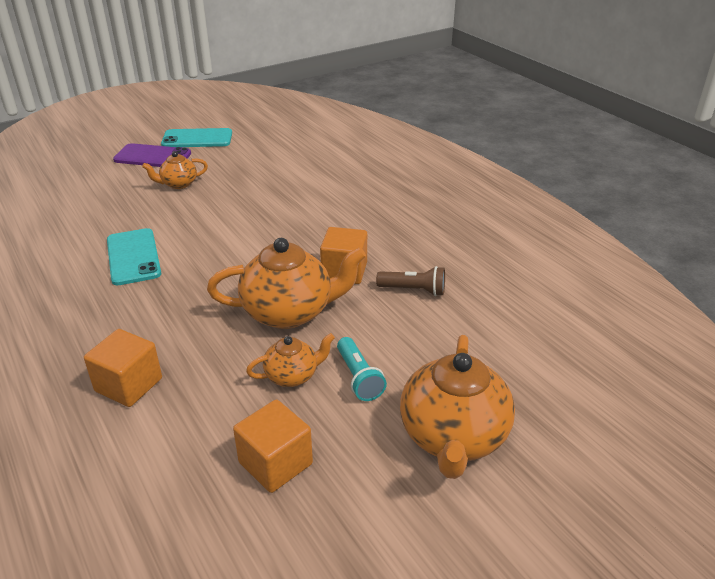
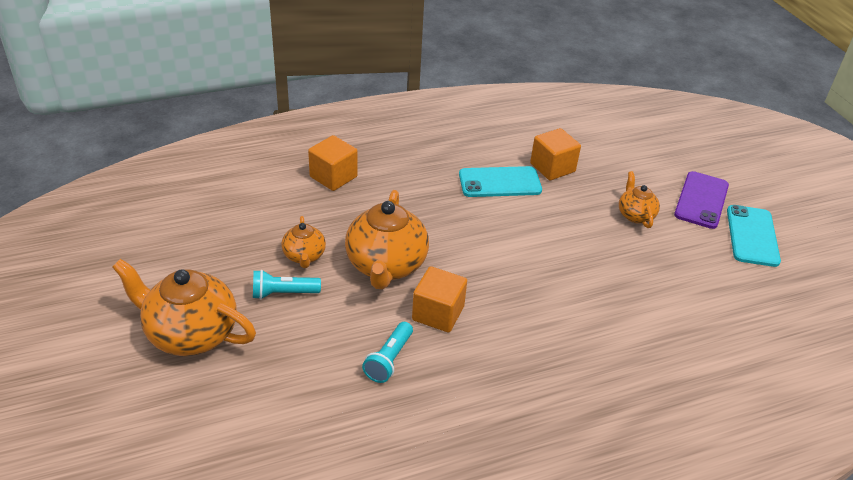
camera: 100 degrees right, 5 degrees up
orange cube [233,400,313,493] -> orange cube moved to [530,128,581,180]
brown flashlight [376,266,445,296] -> turquoise flashlight [362,322,413,383]

